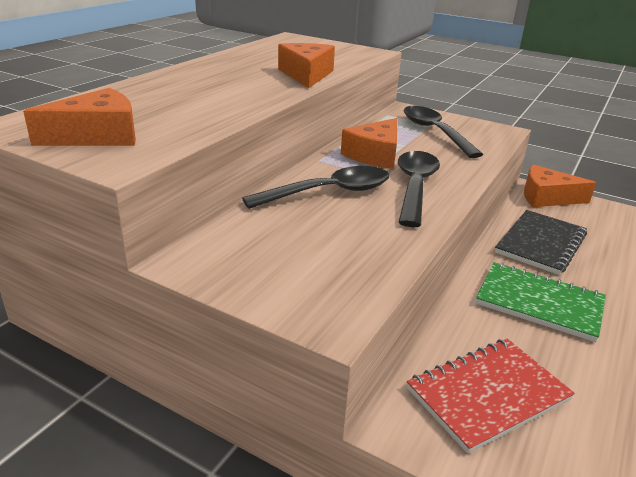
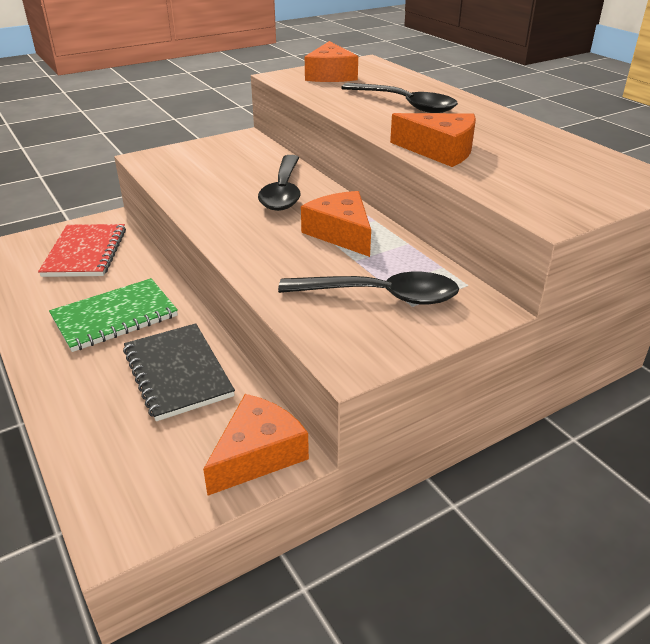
camera: 120 degrees right, 5 degrees up
black spoon [398,151,440,227] -> black spoon moved to [341,83,458,113]

